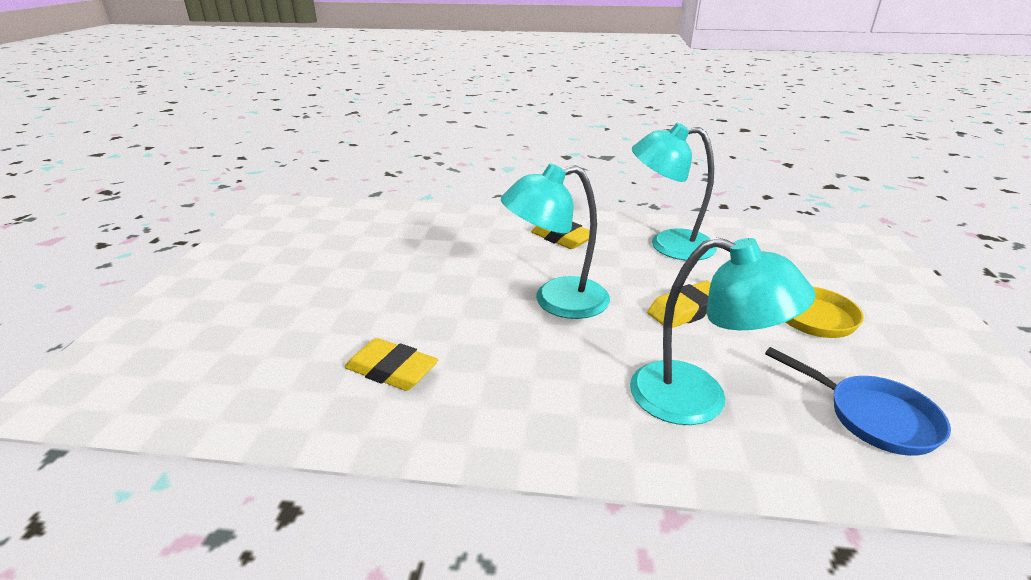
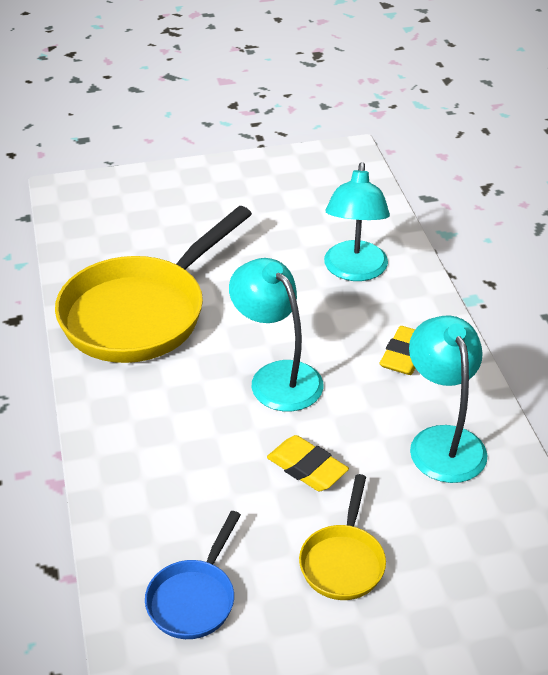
camera: 70 degrees right, 10 degrees up
yellow eraser [345,338,438,391] -> yellow pan [55,206,252,363]
turquoise lamp [630,237,816,425] -> turquoise lamp moved to [324,162,390,281]

